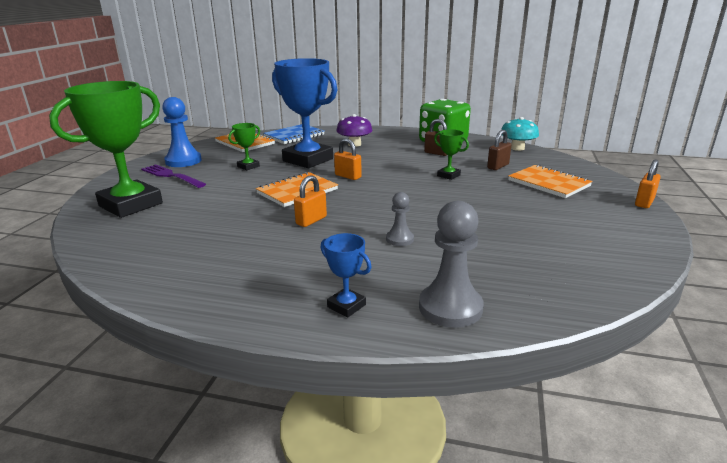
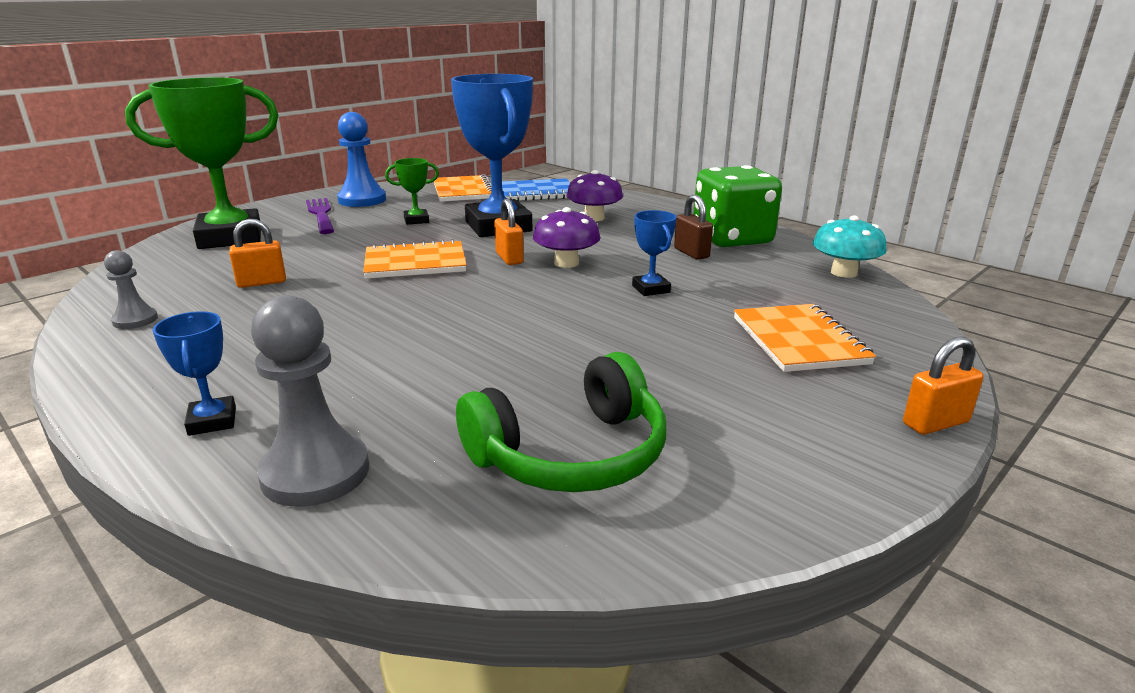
camera: 30 degrees right, 0 degrees up
orange padlock [294,175,327,227] -> orange padlock moved to [229,219,286,288]
grey pawn [386,192,414,246] -> grey pawn moved to [104,250,158,329]
green trophy [434,129,469,180] -> blue trophy [632,210,677,296]
brown padlock [487,130,512,170] -> none
none -> green headphones [456,352,666,492]
none -> purple mushroom [533,207,601,268]

